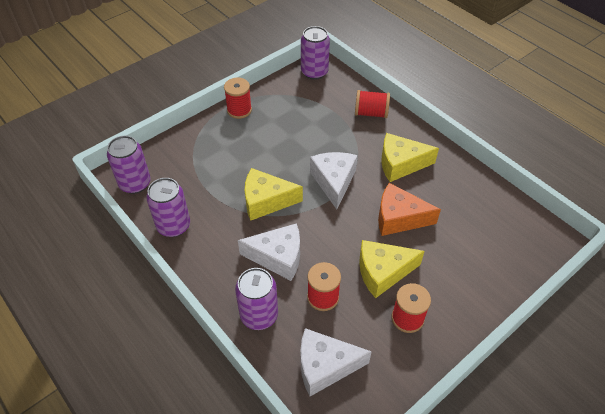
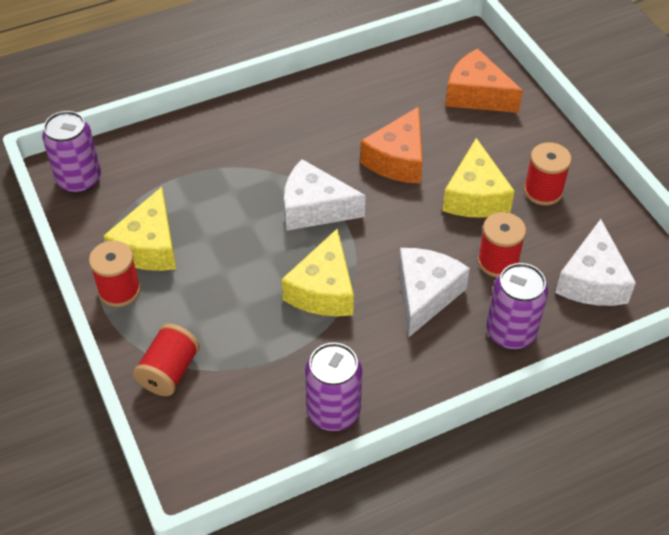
camera: 75 degrees left, 0 degrees up
purple can [107,136,151,194] -> none
red spool [355,90,390,118] -> red spool moved to [133,324,200,396]
yellow cheese [381,133,439,182] -> yellow cheese moved to [104,187,176,271]
none -> orange cheese [446,49,523,113]

